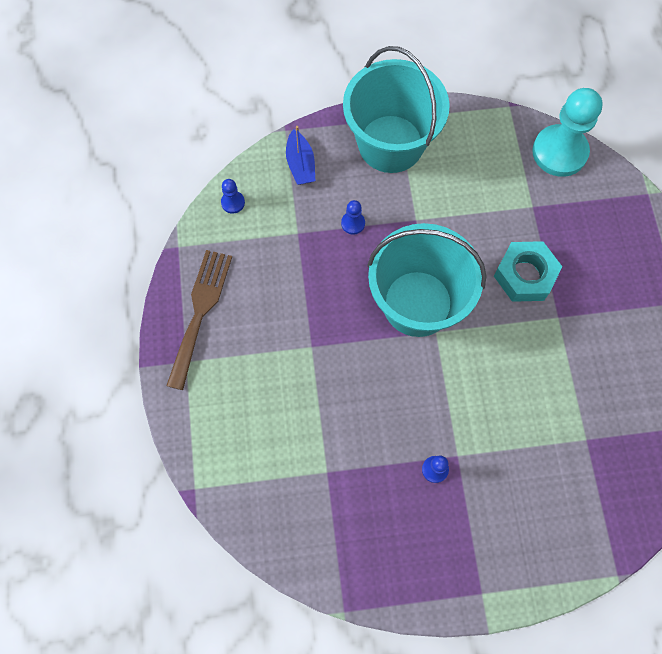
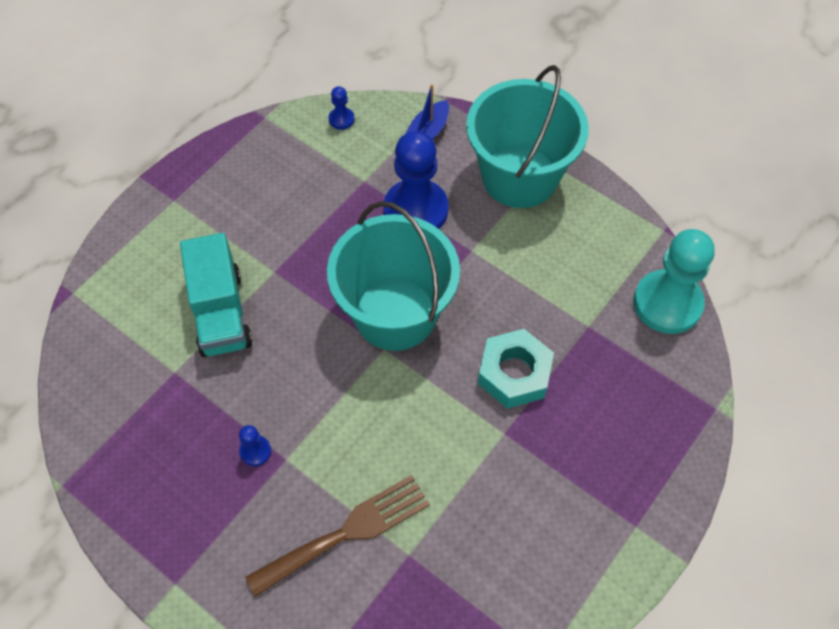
camera: 45 degrees right, 10 degrees down
brown fork [166,250,232,390] -> brown fork moved to [245,475,430,597]
blue pawn [341,200,365,235] -> blue pawn [384,131,448,229], size x2.37
none -> turquoise truck [180,233,253,357]

